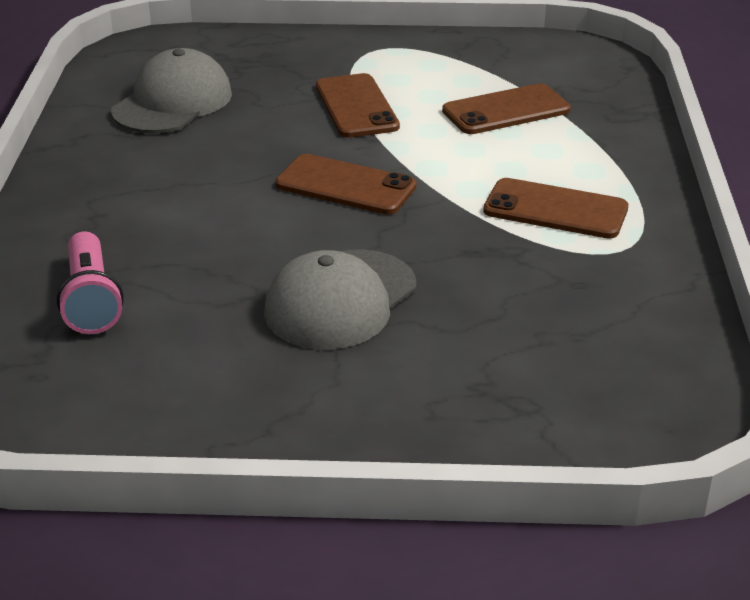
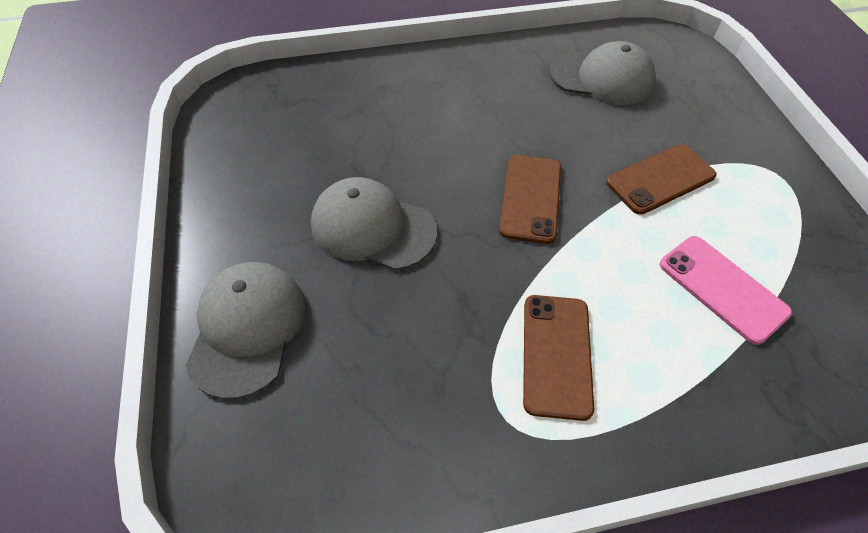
camera: 75 degrees right, 20 degrees up
pink flashlight [57,232,124,334] -> none
brown phone [442,83,571,134] -> pink phone [660,236,792,345]
none -> grey cap [186,262,305,399]

